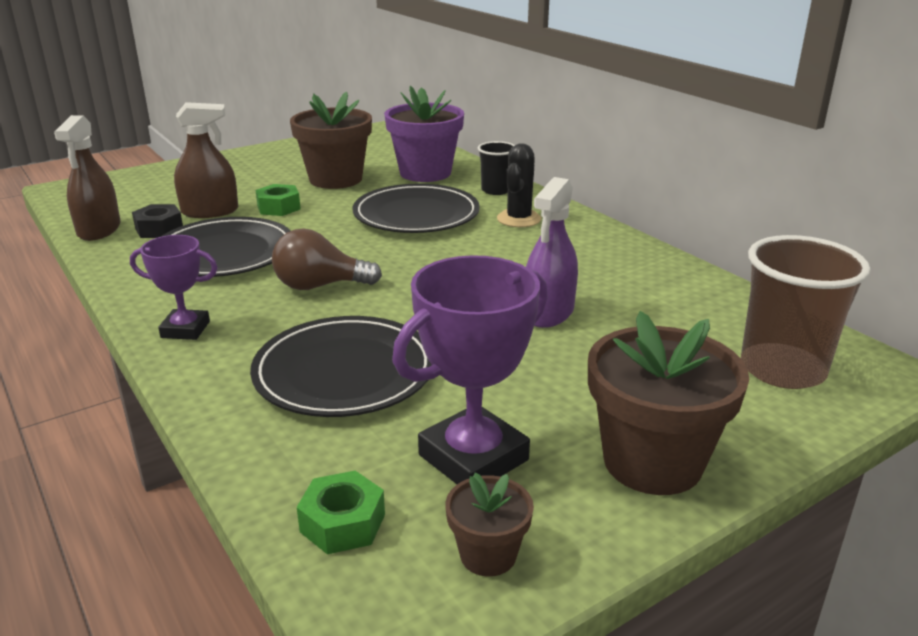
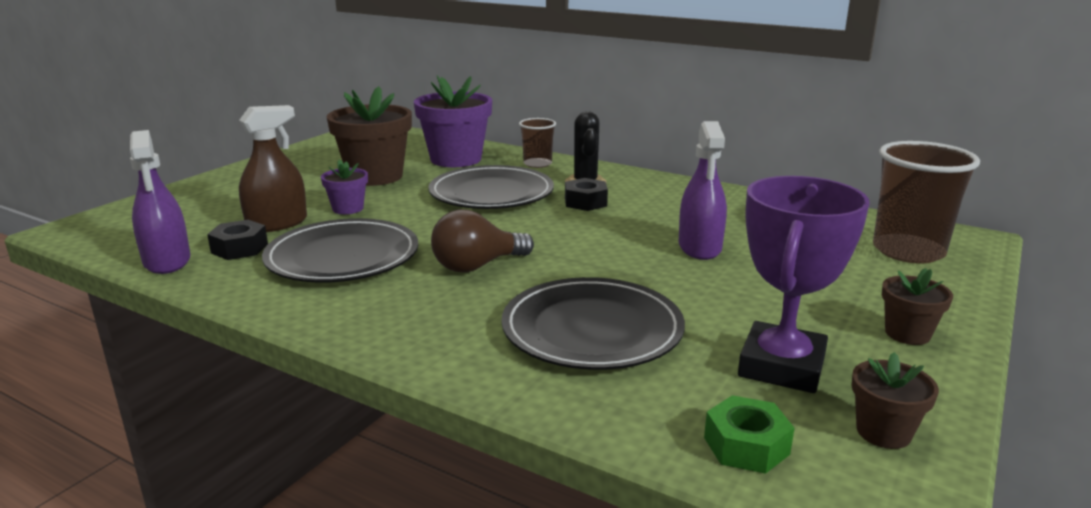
camera: 25 degrees left, 5 degrees down
brown spray bottle [54,115,121,241] -> purple spray bottle [130,130,190,274]
purple trophy [130,235,218,340] -> none
green nut [255,184,301,216] -> purple flower pot [321,160,368,214]
black cup [478,141,515,195] -> brown cup [519,118,556,168]
brown flower pot [588,311,749,495] -> brown flower pot [882,268,953,345], size x0.50
none -> black nut [565,178,608,211]

